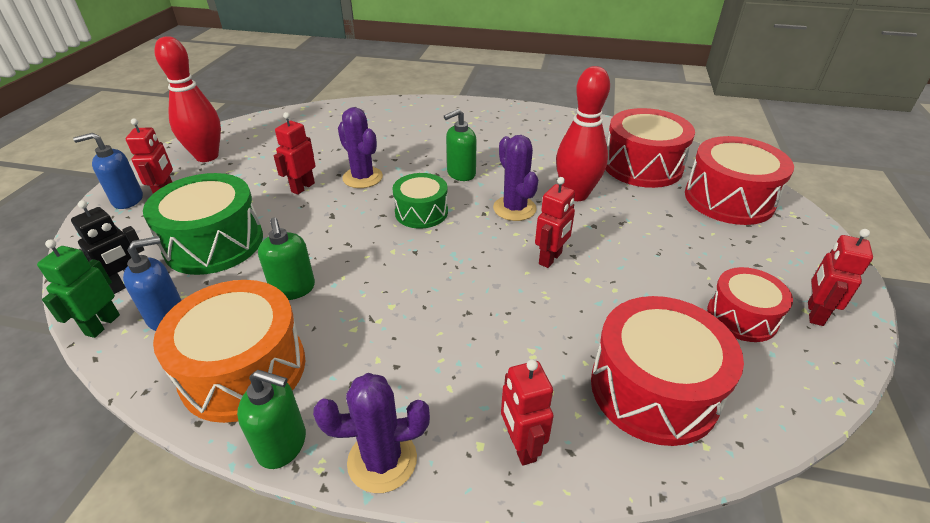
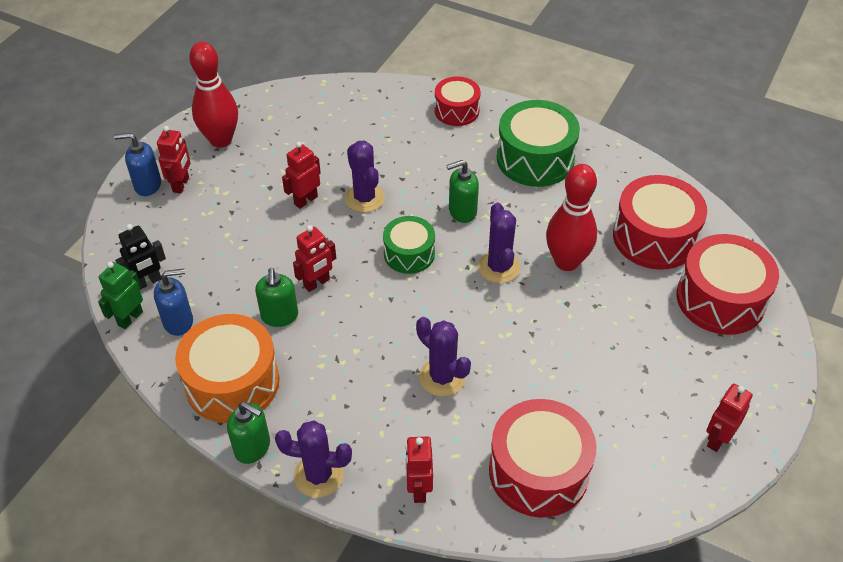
camera: 15 degrees right, 10 degrees up
green drum [143,173,263,275] -> green drum moved to [497,100,580,187]
red robot [535,177,575,268] -> red robot moved to [293,225,336,292]
red drum [707,267,793,342] -> red drum moved to [434,77,481,126]
none -> purple cactus [416,317,471,397]

